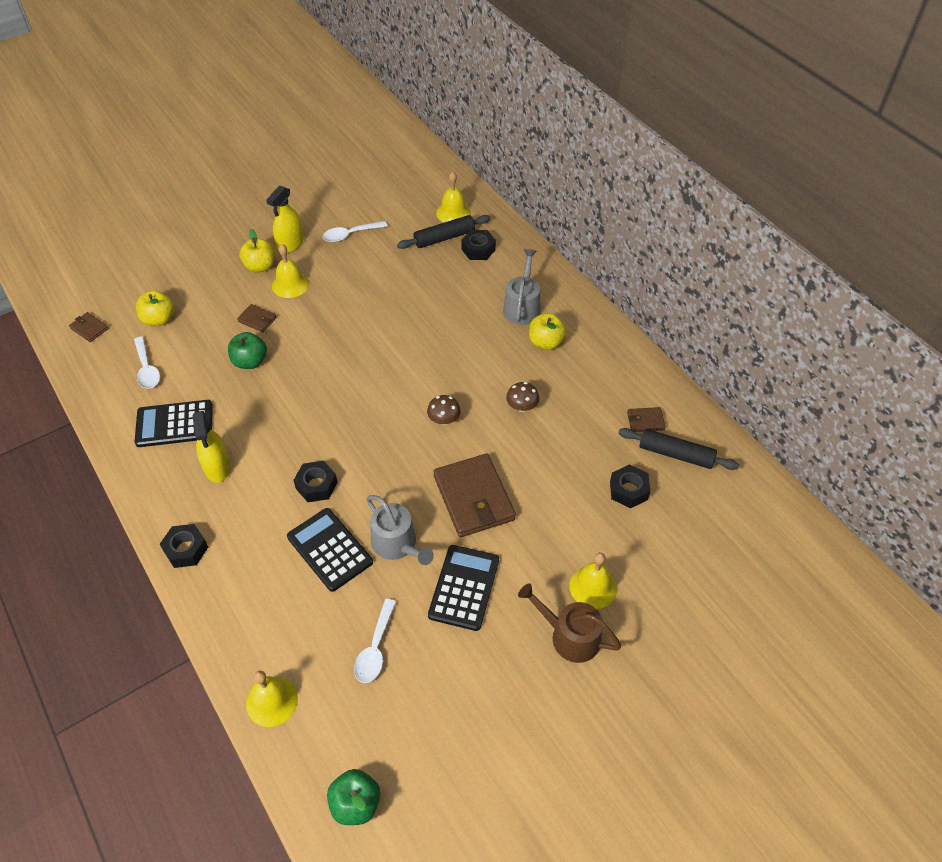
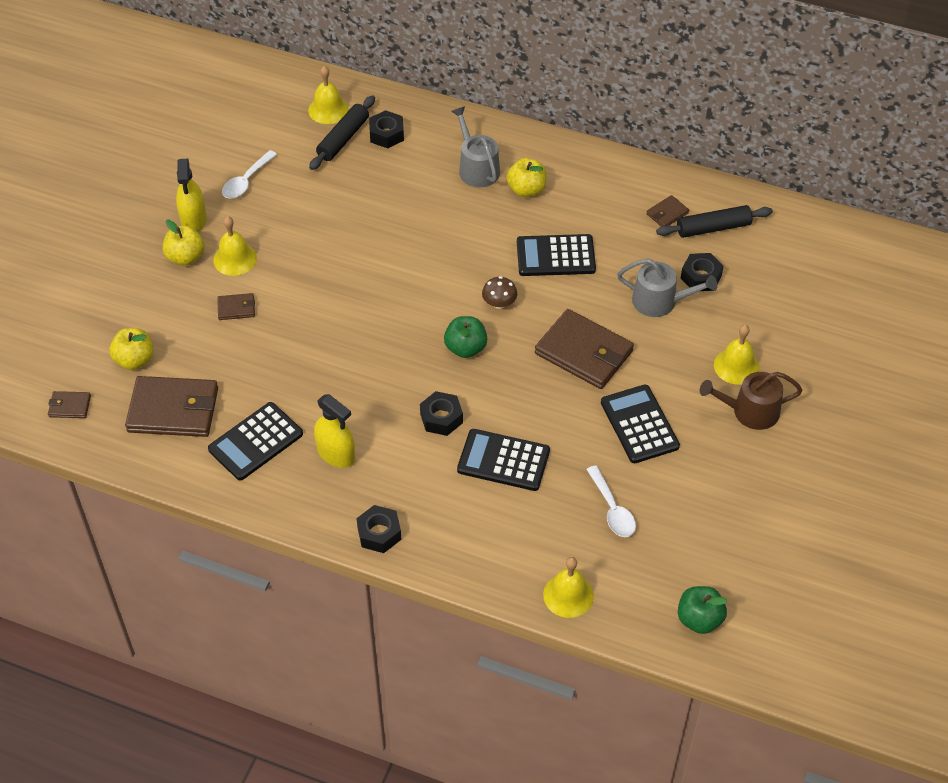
camera: 35 degrees left, 0 degrees up
white spoon [134,336,160,389] -> brown wallet [125,376,218,437]
green apple [228,332,267,369] -> green apple moved to [444,316,487,358]
grey watering can [367,495,434,565] -> grey watering can moved to [617,259,718,317]
brown mushroom [506,382,539,412] -> black calculator [517,234,596,276]

